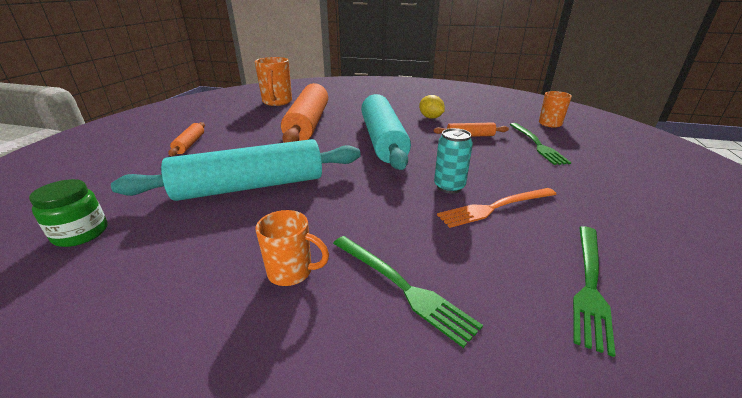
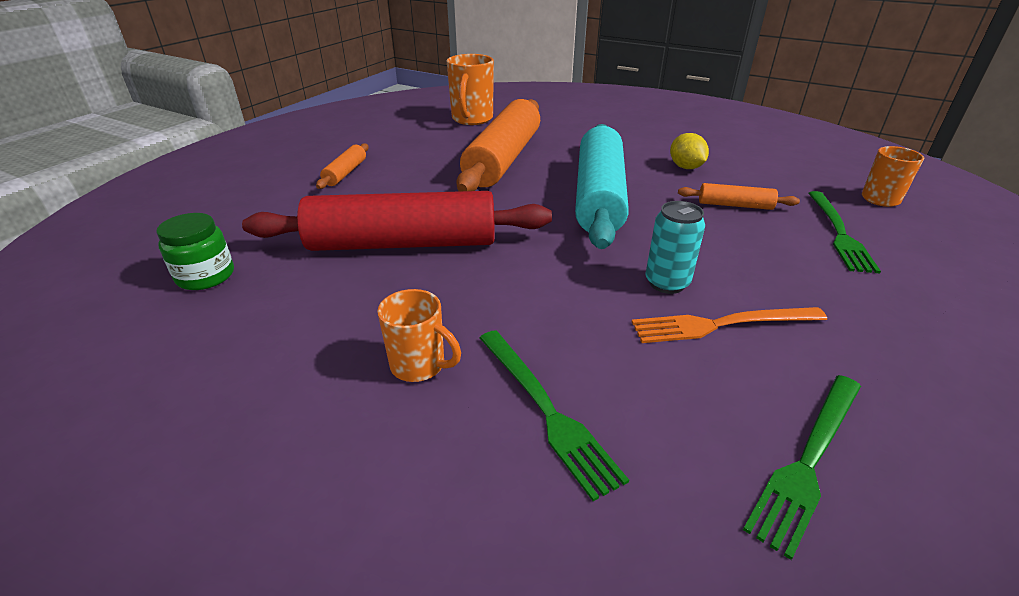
camera: 15 degrees right, 5 degrees up
turquoise rolling pin [111,139,361,201] -> red rolling pin [242,191,552,251]

